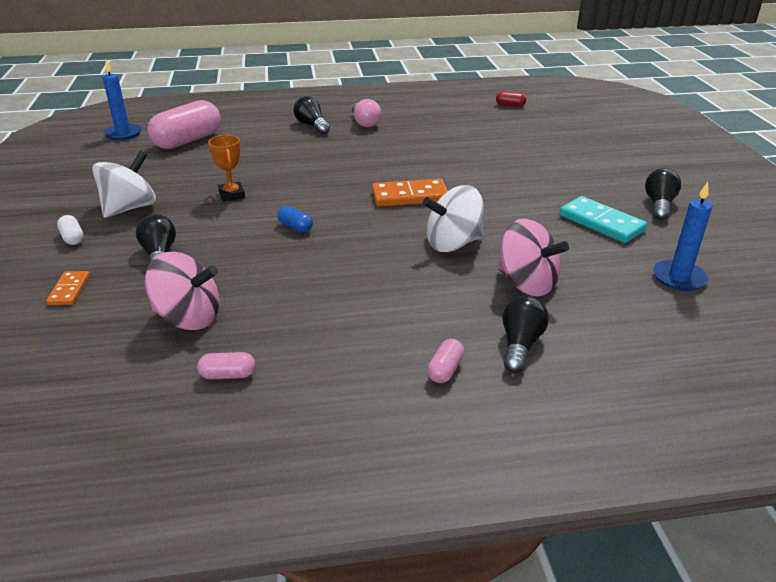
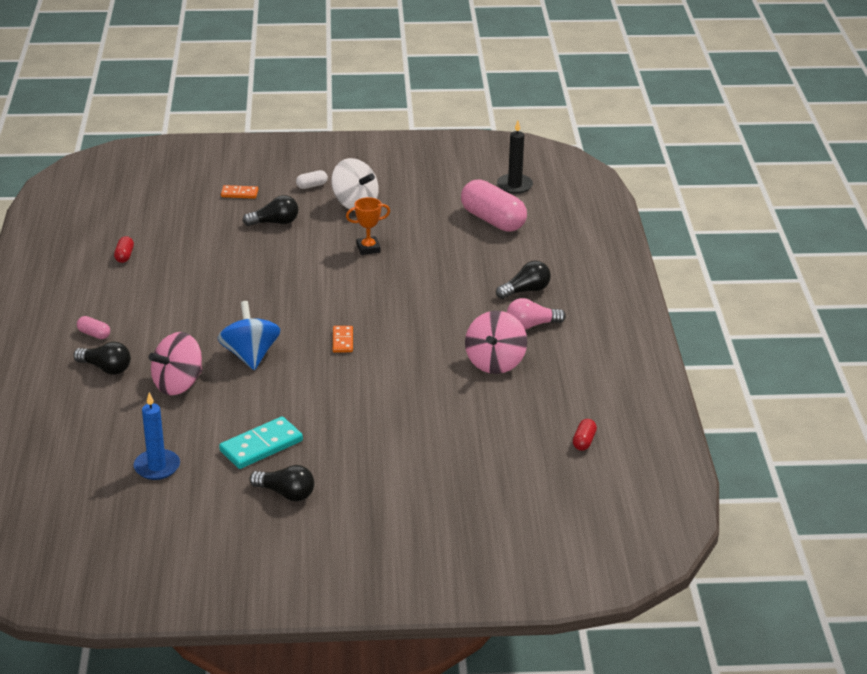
camera: 95 degrees right, 0 degrees up
blue candle [102,60,142,140] -> black candle [497,121,533,194]
pink spinning top [145,252,220,330] -> pink spinning top moved to [465,311,527,374]
pink capsule [197,352,256,379] -> red capsule [114,236,134,263]
blue capsule [277,206,313,232] -> none
orange domino [372,179,448,206] -> orange domino [333,326,353,353], size x0.57
white spinning top [423,185,484,252] -> blue spinning top [218,301,281,370]

